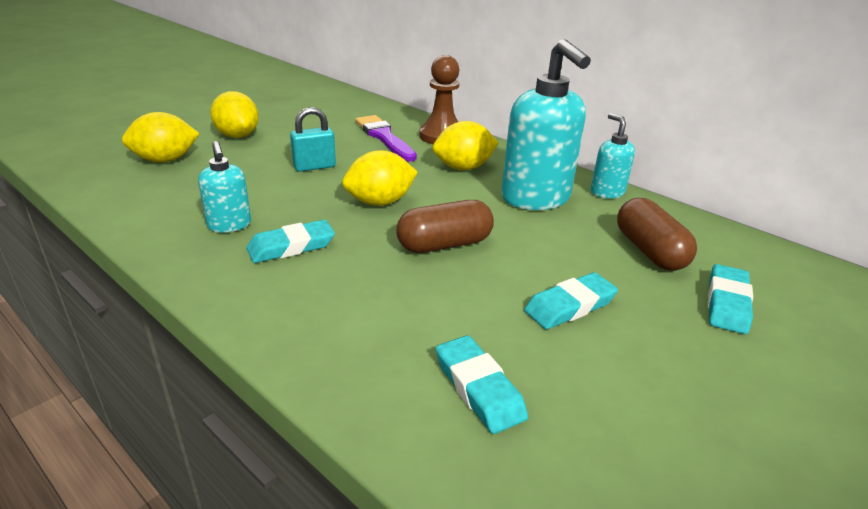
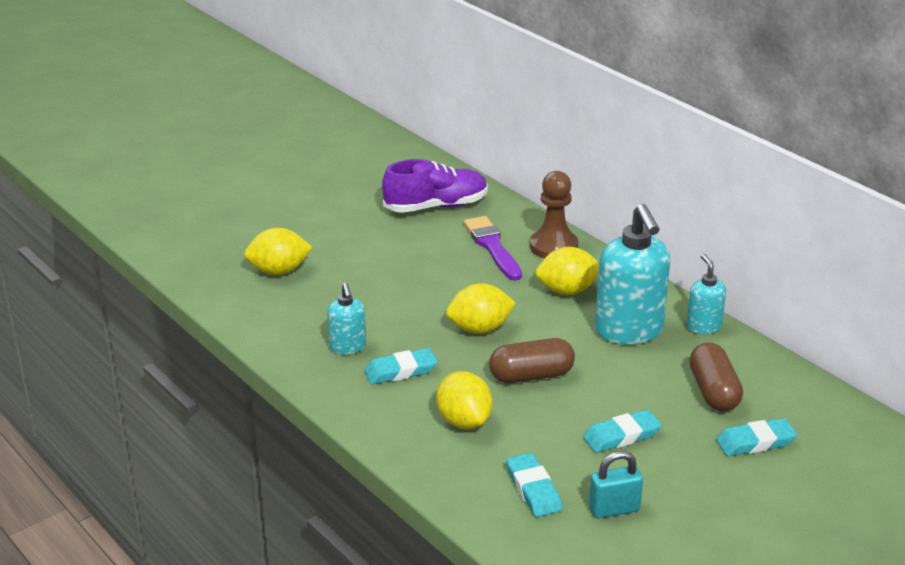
camera: 10 degrees right, 0 degrees up
yellow lemon [210,91,259,138] -> yellow lemon moved to [436,371,493,429]
turquoise padlock [290,107,336,172] -> turquoise padlock moved to [589,451,643,519]
turquoise eraser [708,264,753,334] -> turquoise eraser turned 45 degrees clockwise [716,418,797,456]
none -> purple shoe [382,159,488,213]

